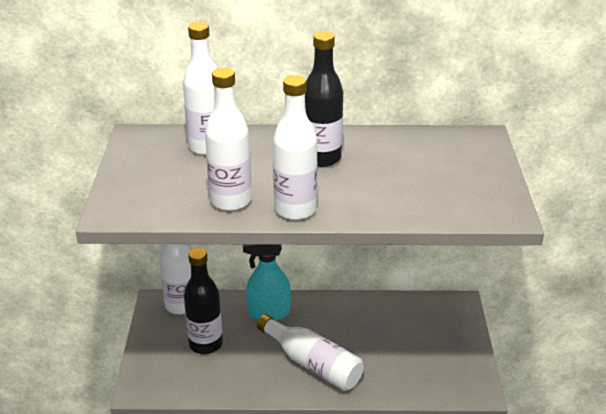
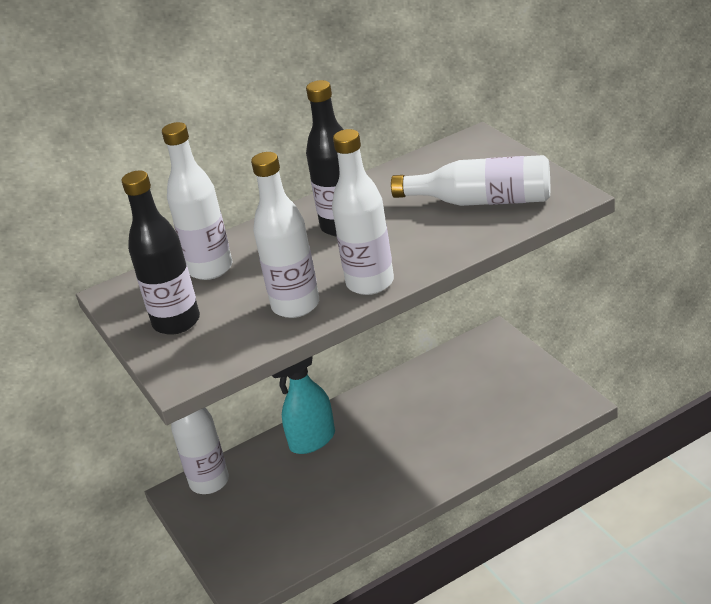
camera: 25 degrees left, 0 degrees up
black bottle [184,248,223,354] -> black bottle moved to [121,171,200,335]
white bottle [257,314,364,391] -> white bottle moved to [391,155,550,206]

